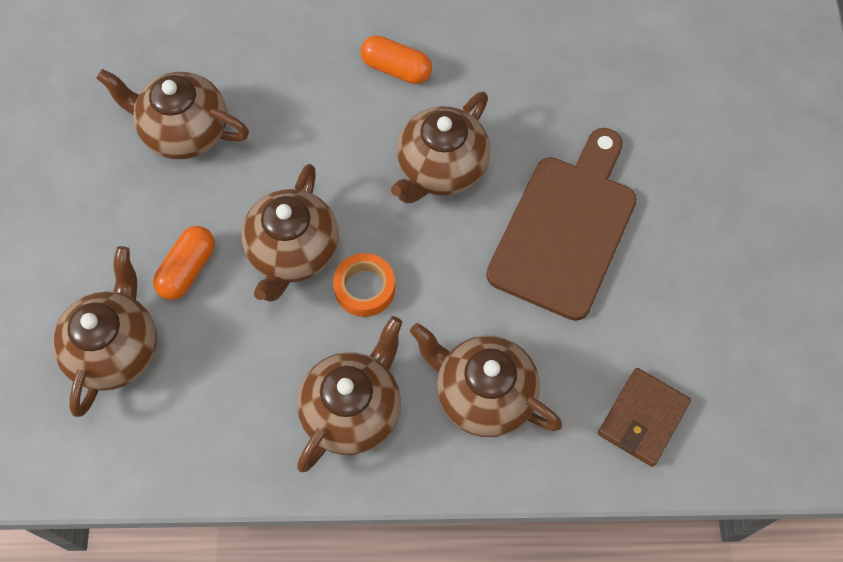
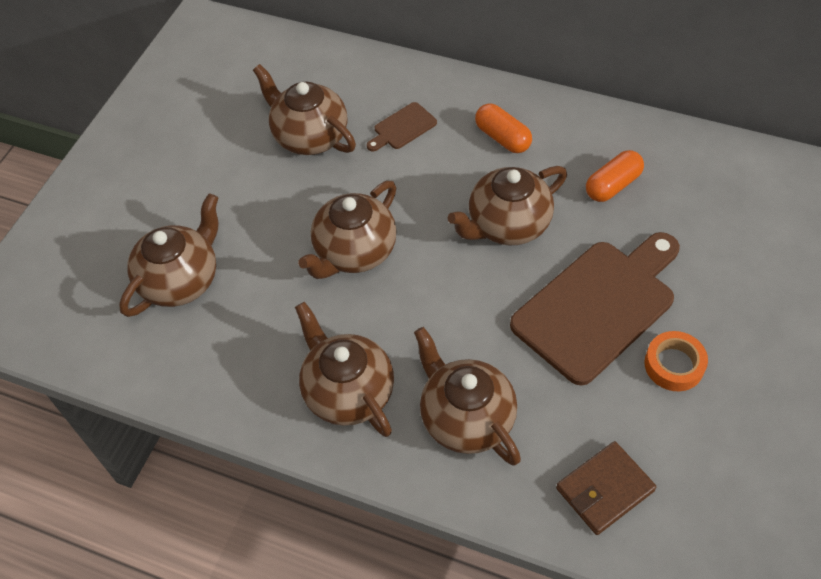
camera: 25 degrees right, 10 degrees down
orange capsule [153,226,215,300] -> orange capsule moved to [586,150,644,202]
brown teapot [297,316,403,472] -> brown teapot turned 90 degrees counterclockwise [295,302,394,437]
orange tape [333,253,395,317] -> orange tape moved to [644,331,708,391]
none -> brown cutting board [367,102,437,152]

